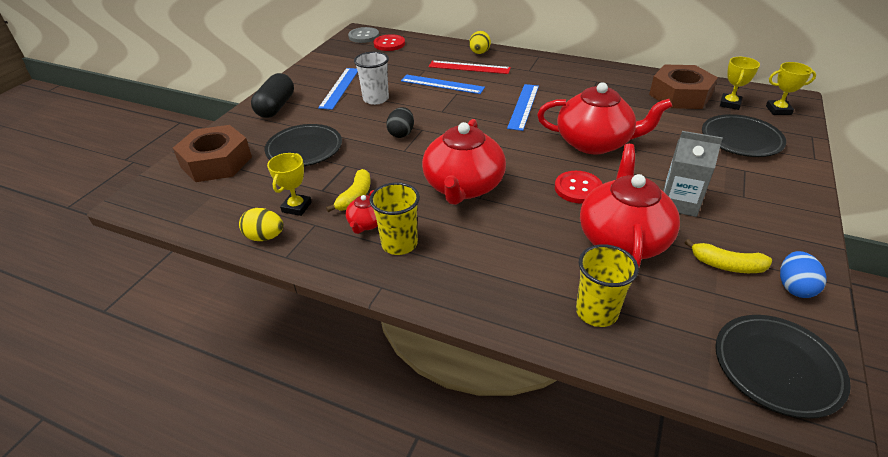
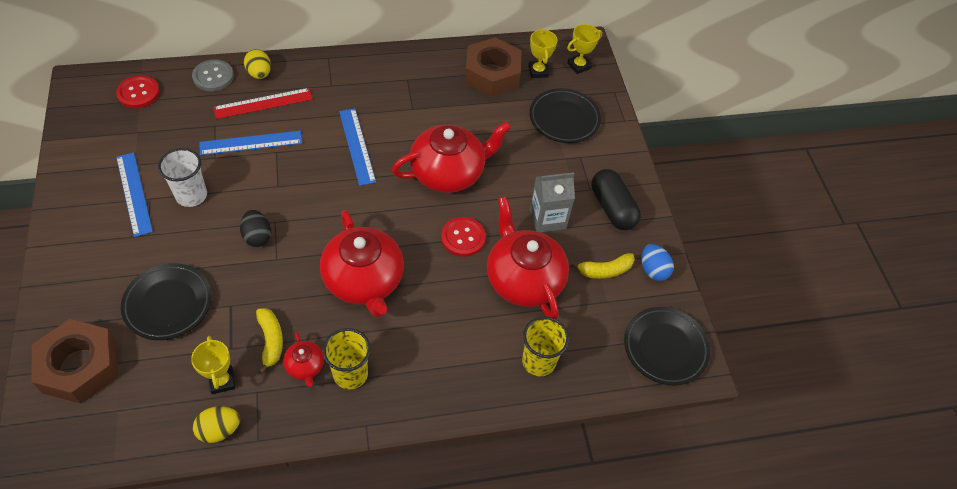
camera: 40 degrees left, 15 degrees up
black capsule [251,73,294,118] -> black capsule moved to [591,169,641,230]
grey button [348,27,379,43] -> grey button moved to [192,59,234,91]

